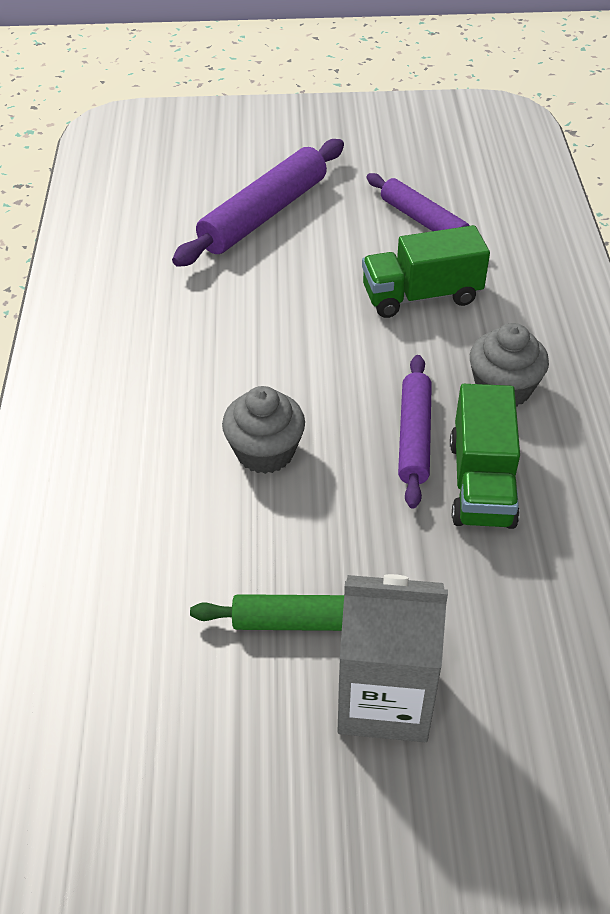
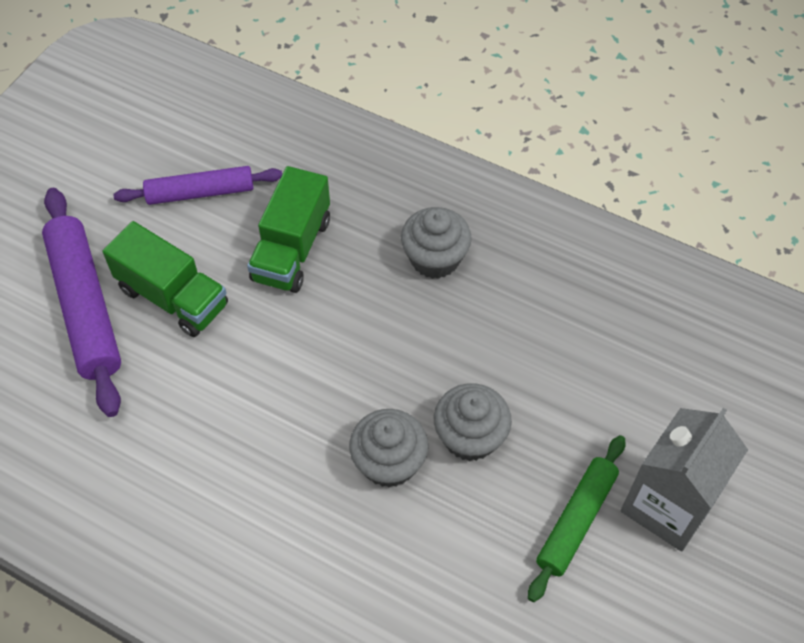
camera: 60 degrees left, 10 degrees up
purple rolling pin [398,355,432,509] -> none
green truck [450,384,520,529] -> green truck moved to [103,221,228,337]
none -> grey cupcake [434,383,512,461]

